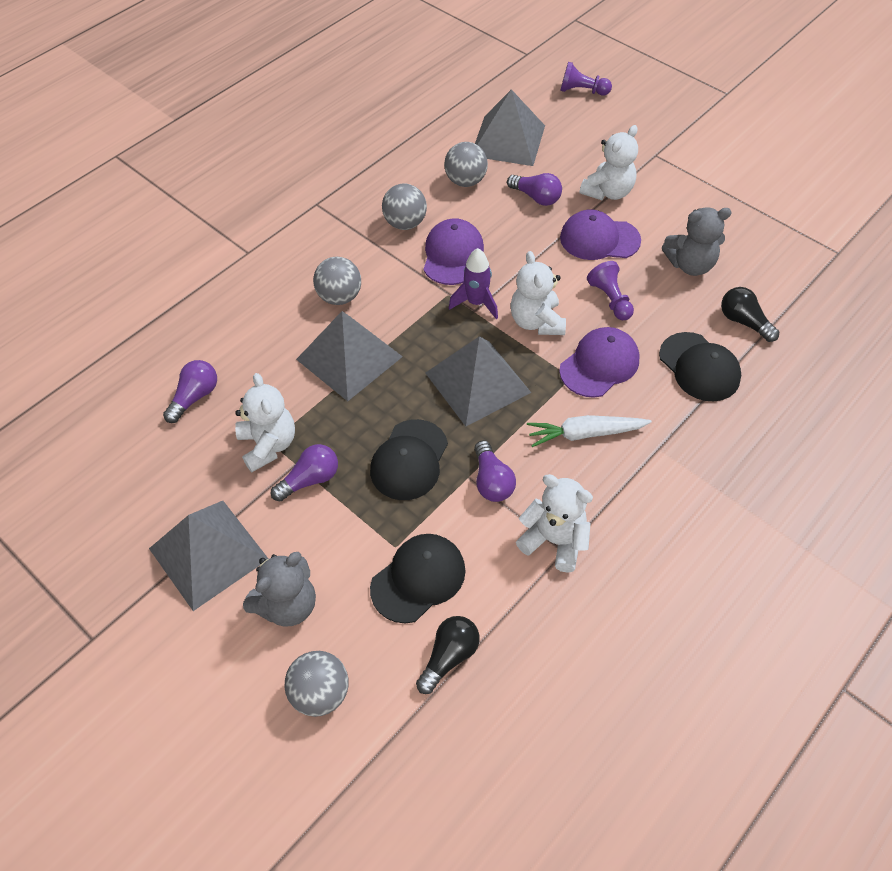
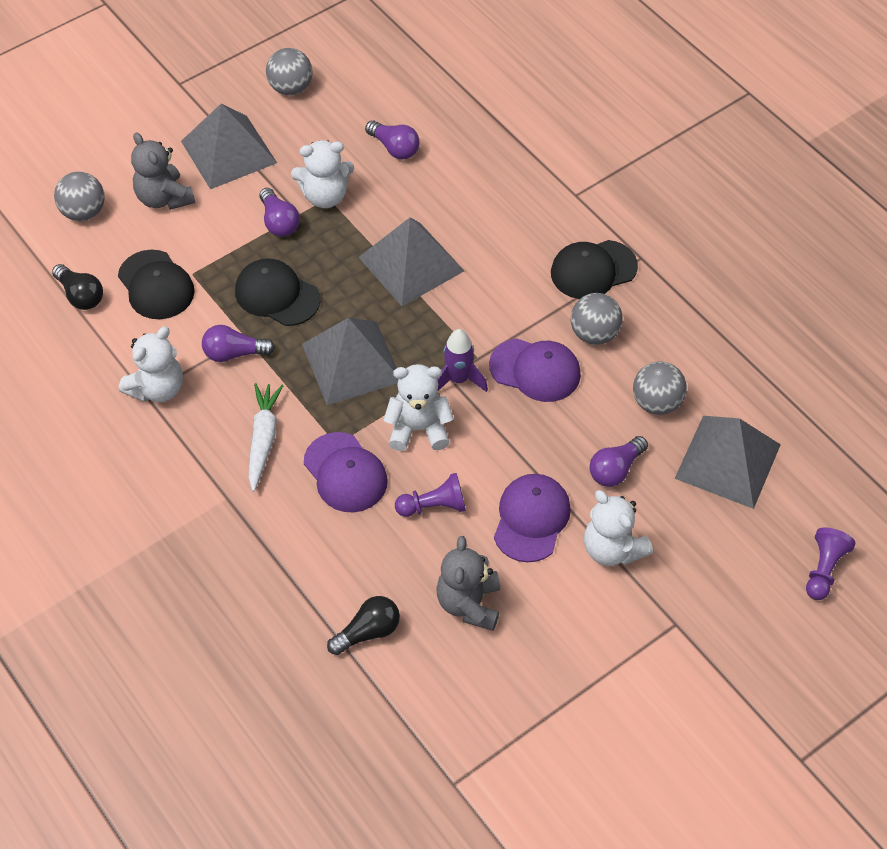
camera: 100 degrees right, 0 degrees up
grey ball [313,257,361,305] -> grey ball moved to [266,48,313,95]
black cap [659,332,741,401] -> black cap moved to [551,240,638,299]

